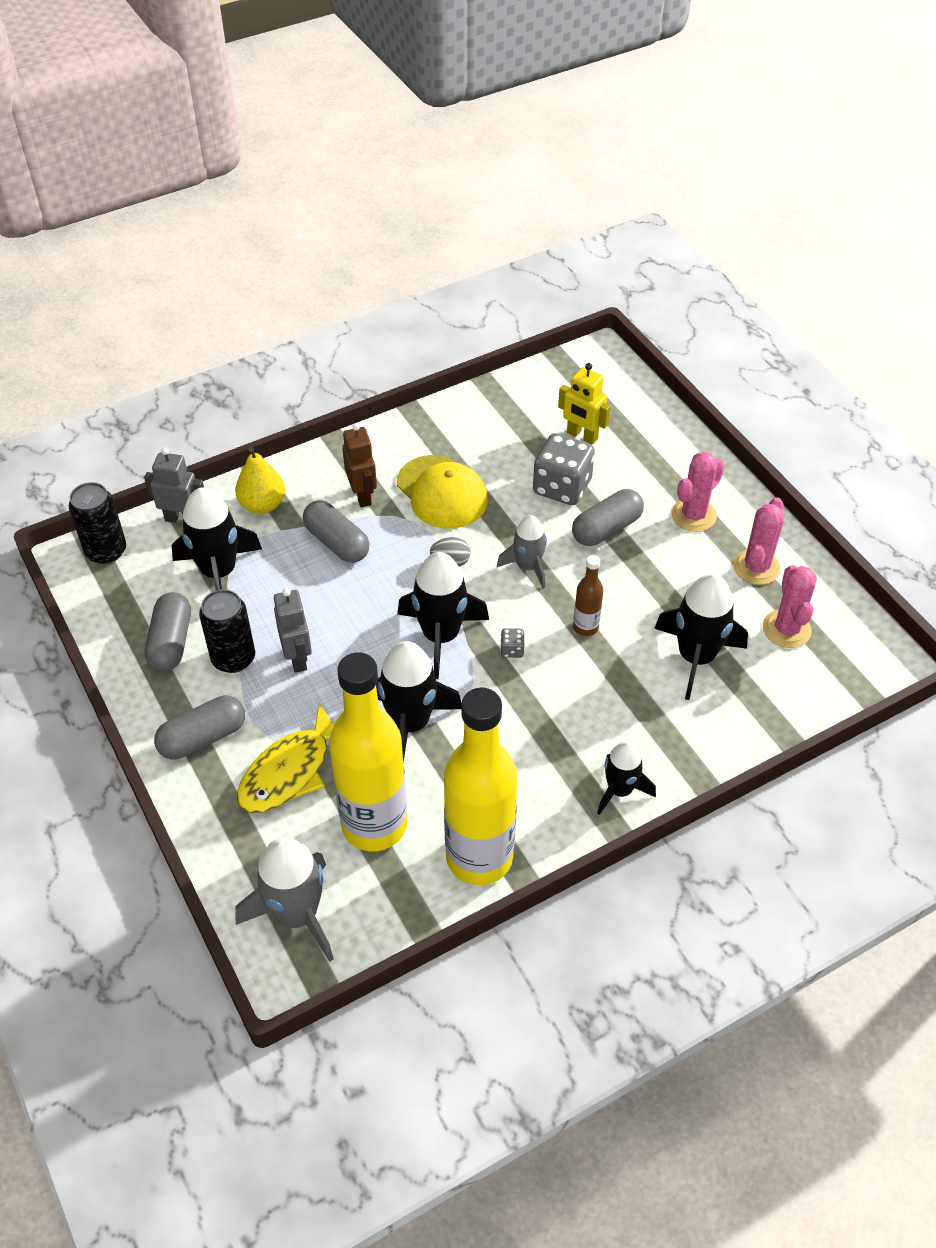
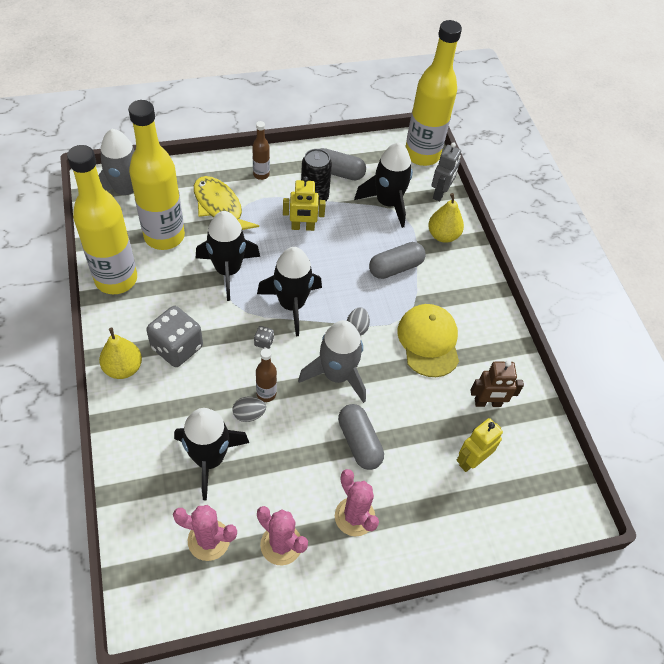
camera: 100 degrees right, 5 degrees up
black can [69,482,126,564] -> yellow bottle [405,20,462,166]
grey capsule [154,696,245,759] -> brown bottle [252,121,270,180]
grey robot [274,588,312,673] -> yellow robot [283,176,326,231]
brown robot [342,423,377,508] -> brown robot moved to [471,361,524,407]
yellow cap [397,455,488,529] -> yellow cap turned 105 degrees clockwise [398,304,459,377]
grey rocket [497,515,547,589] -> grey rocket [298,320,366,403], size x1.60
grey dice [533,433,595,505] -> grey dice moved to [146,306,203,367]
black rocket [597,741,656,815] -> yellow pear [99,328,142,379]
none -> grey egg [233,397,266,422]

